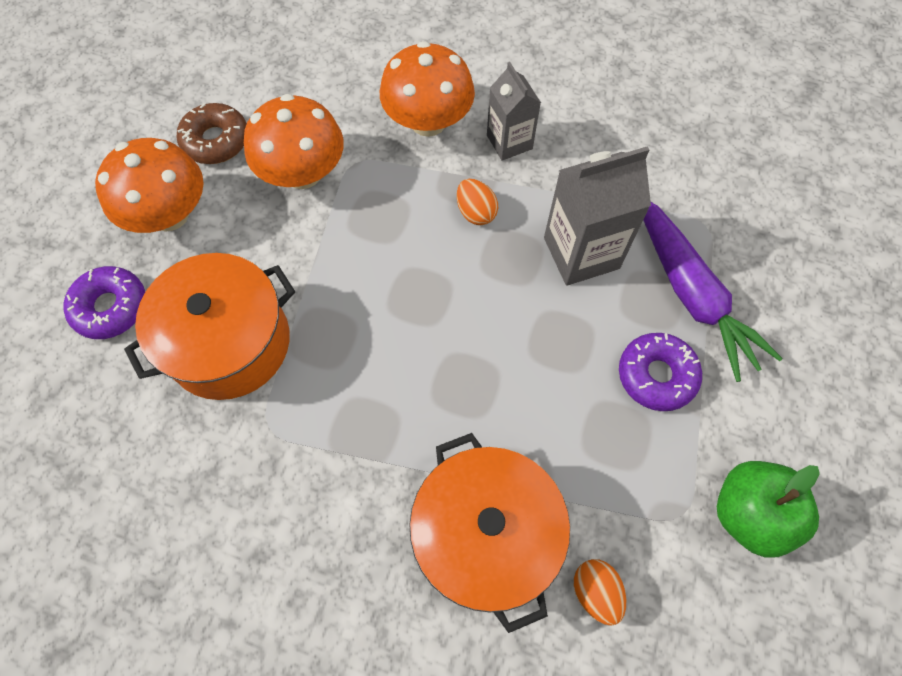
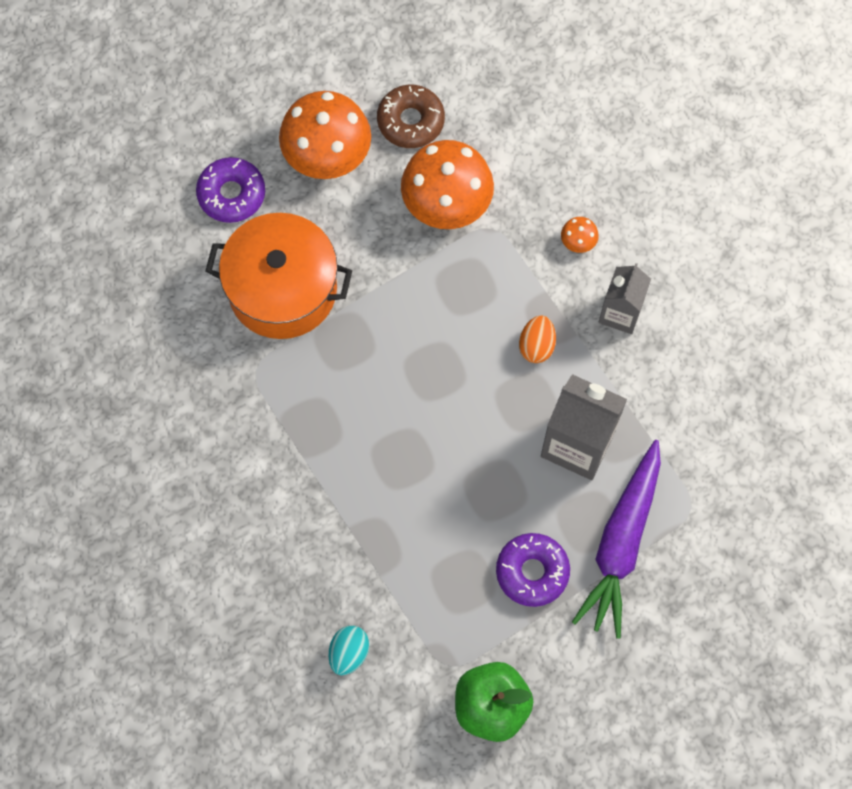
camera: 45 degrees right, 5 degrees up
orange mushroom [380,41,475,137] -> orange mushroom [561,217,599,253], size x0.41
orange pot [409,433,570,633] -> none
orange egg [574,559,626,626] -> turquoise egg [329,626,369,675]

